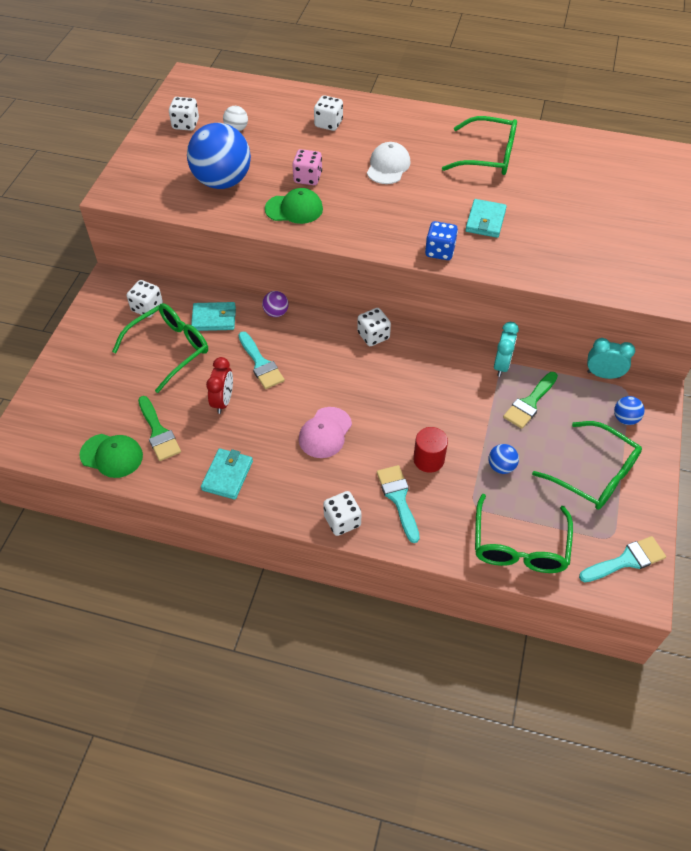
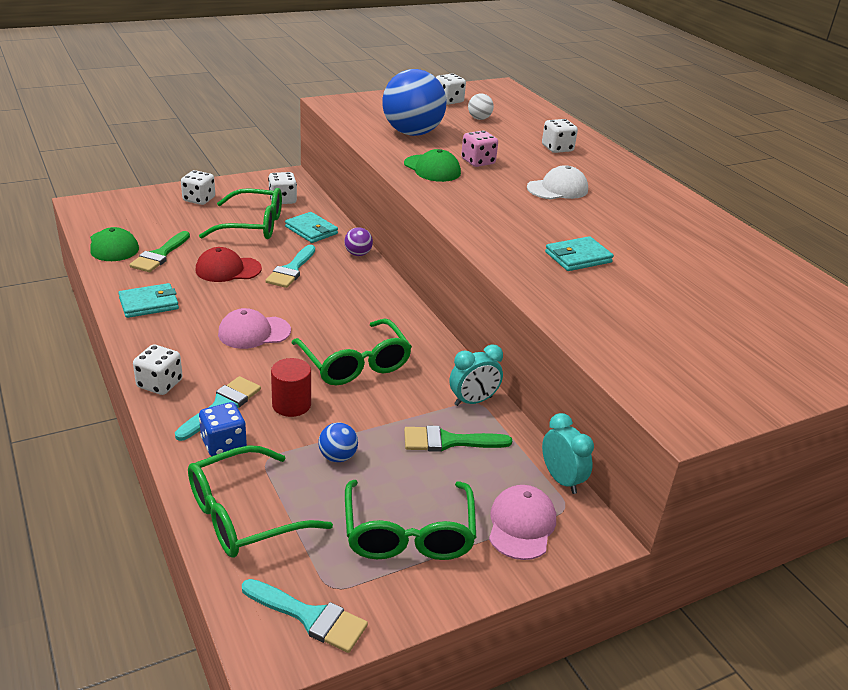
camera: 45 degrees right, 20 degrees down
red clock [206,357,233,414] -> red cap [196,247,262,282]
white dice [357,308,391,346] -> white dice moved to [181,170,215,205]
blue dice [425,221,458,260] -> blue dice moved to [199,402,247,457]
green glasses [442,116,517,175] -> green glasses moved to [291,319,412,385]
blue ball [614,396,645,425] -> pink cap [489,485,556,560]

